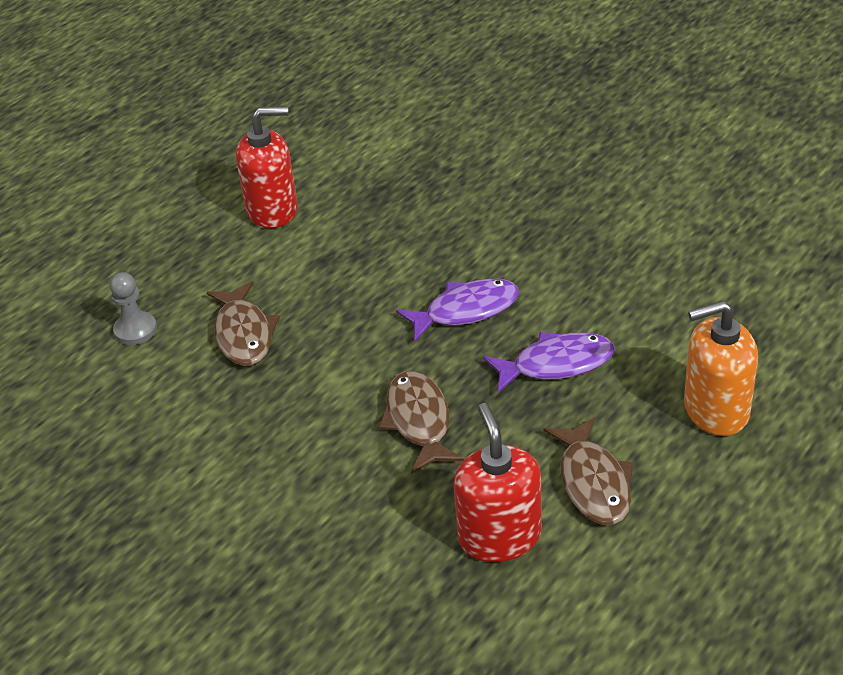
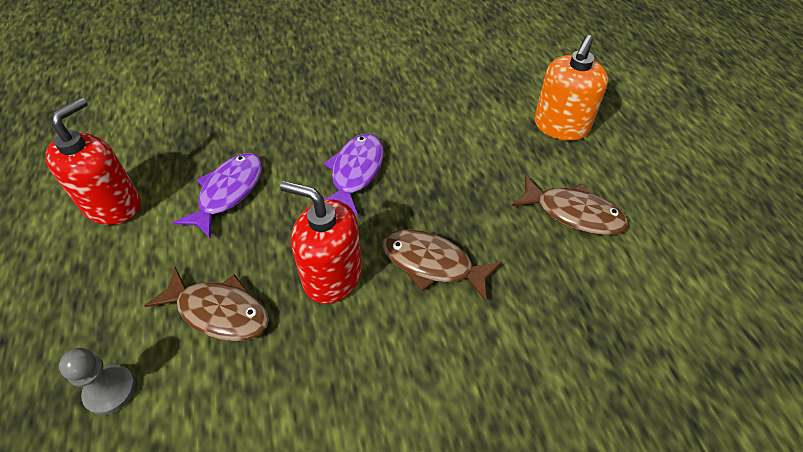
camera: 55 degrees left, 10 degrees up
red soap dispenser [454,403,542,562] -> red soap dispenser moved to [280,181,362,304]
purple fish [483,332,615,393] -> purple fish moved to [173,153,262,239]

